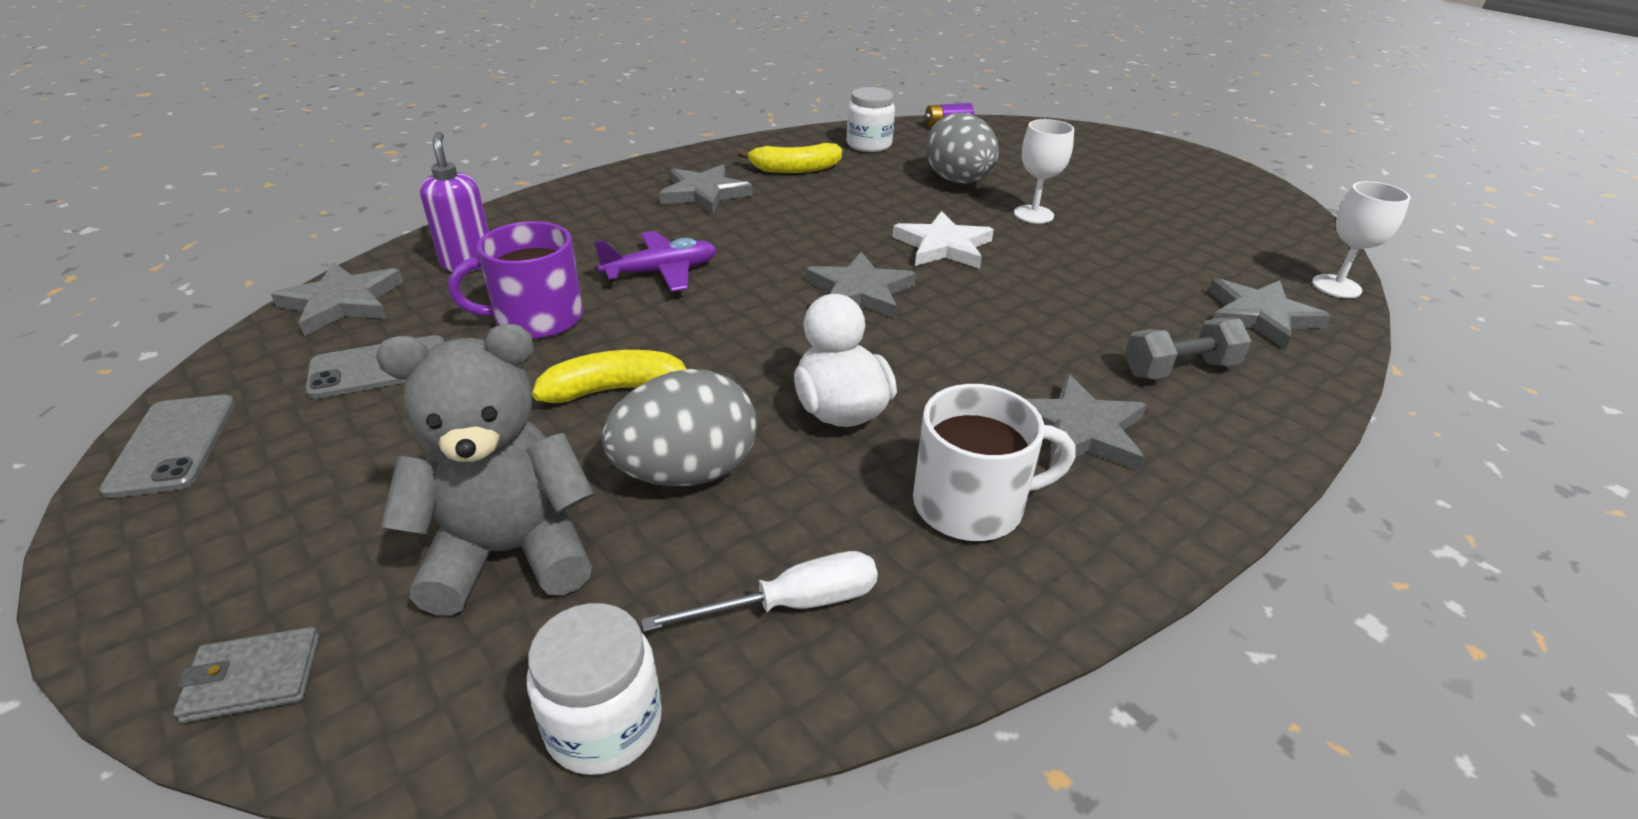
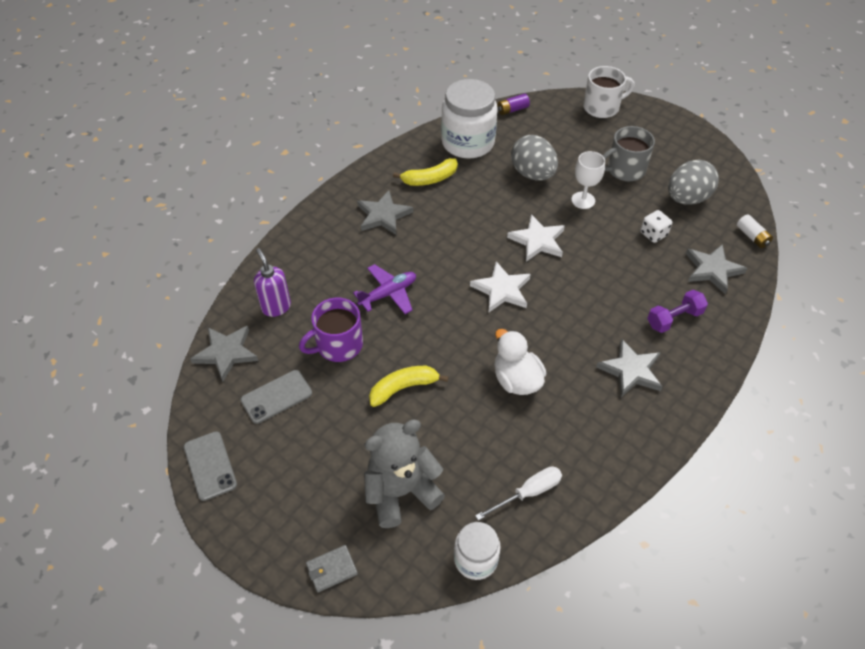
camera: 10 degrees left, 15 degrees up
grey egg [602,369,757,486] -> grey egg moved to [668,160,719,205]
grey star [806,252,916,319] -> white star [470,261,531,312]
white jar [847,87,895,152] -> white jar [441,79,498,159], size x1.78
white mug [913,384,1076,541] -> white mug moved to [583,66,634,118]
grey dumbbell [1125,318,1251,379] -> purple dumbbell [647,290,708,333]
white goblet [1312,181,1410,298] -> white battery [737,214,773,248]
none -> grey mug [602,126,655,181]
none -> white dice [640,210,672,243]

